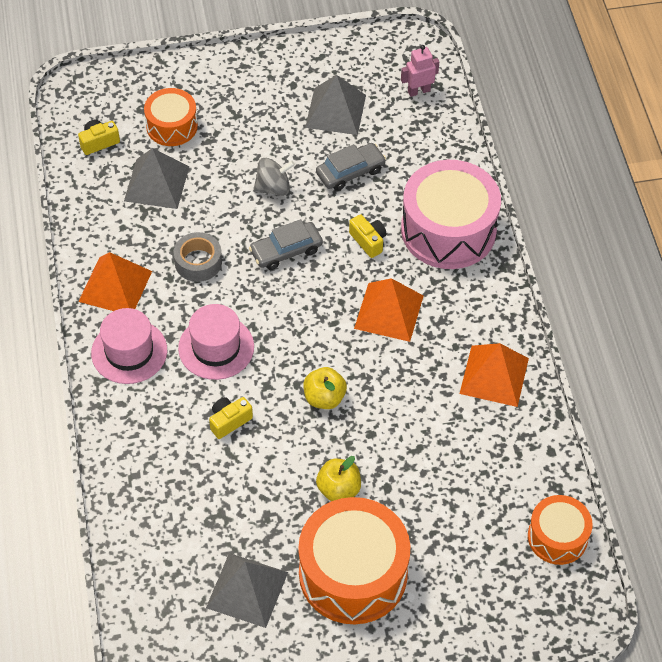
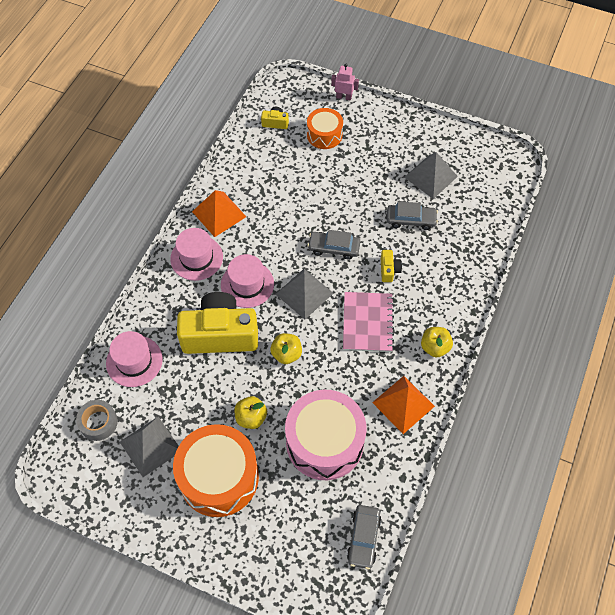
camera: 35 degrees right, 5 degrees up
grey pyramid [124,148,189,209] -> grey pyramid moved to [276,269,333,319]
grey tape [173,232,222,282] -> grey tape moved to [76,400,118,441]
yellow camera [209,397,253,439] -> yellow camera [177,292,258,354], size x2.48
grey spinning top [253,158,295,196] -> none
orange pyramid [354,278,423,342] -> pink notebook [343,292,394,352]
pink robot [401,45,439,97] -> pink robot moved to [331,64,359,101]
pink drum [401,160,501,269] -> pink drum moved to [285,390,366,480]
orange drum [528,495,593,565] -> grey car [347,505,381,569]
none -> pink hat [106,331,163,387]
none -> yellow apple [421,327,453,358]

